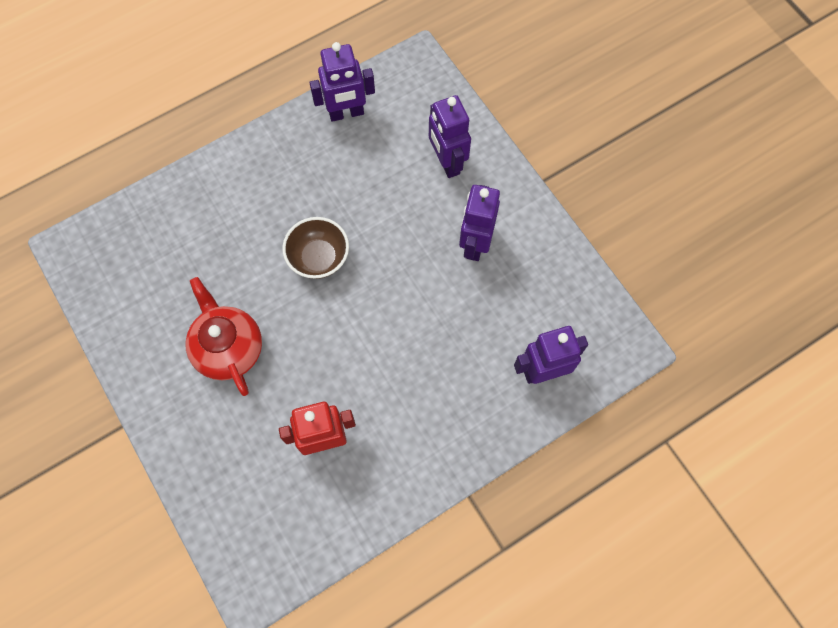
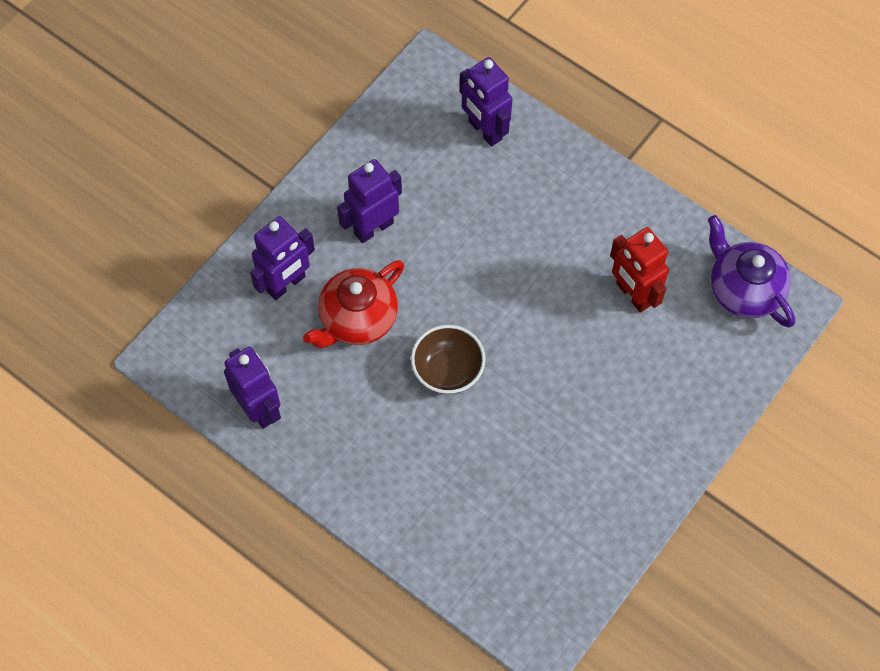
camera: 110 degrees left, 5 degrees down
red teapot [186,277,262,396] -> red teapot moved to [303,260,404,348]
purple robot [459,185,500,261] -> purple robot turned 150 degrees clockwise [337,159,402,243]
none -> purple teapot [708,215,795,328]

